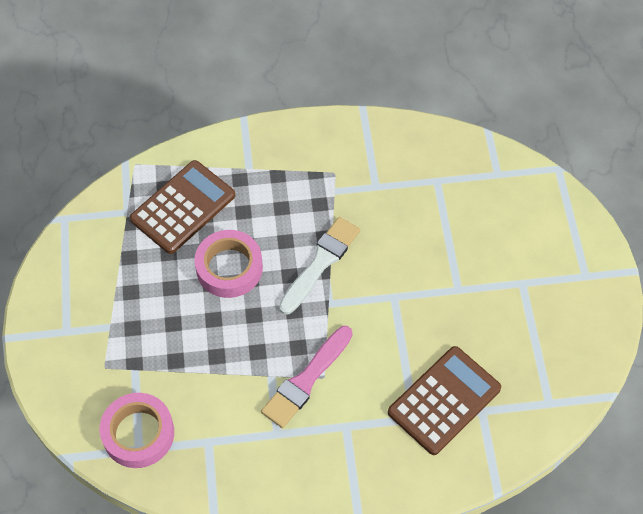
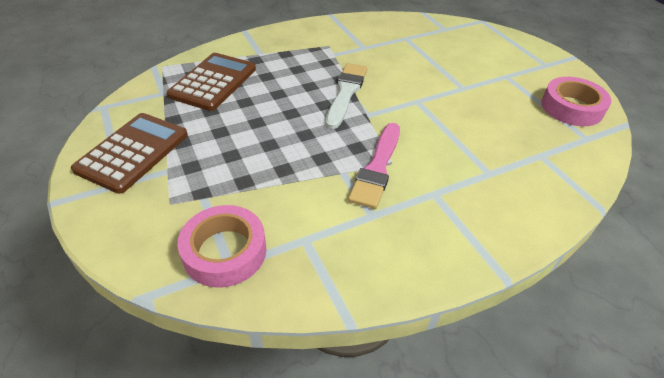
camera: 20 degrees left, 15 degrees down
pink tape [194,230,263,298] -> pink tape moved to [541,77,611,126]
brown calculator [388,346,501,455] -> brown calculator moved to [71,113,188,194]

